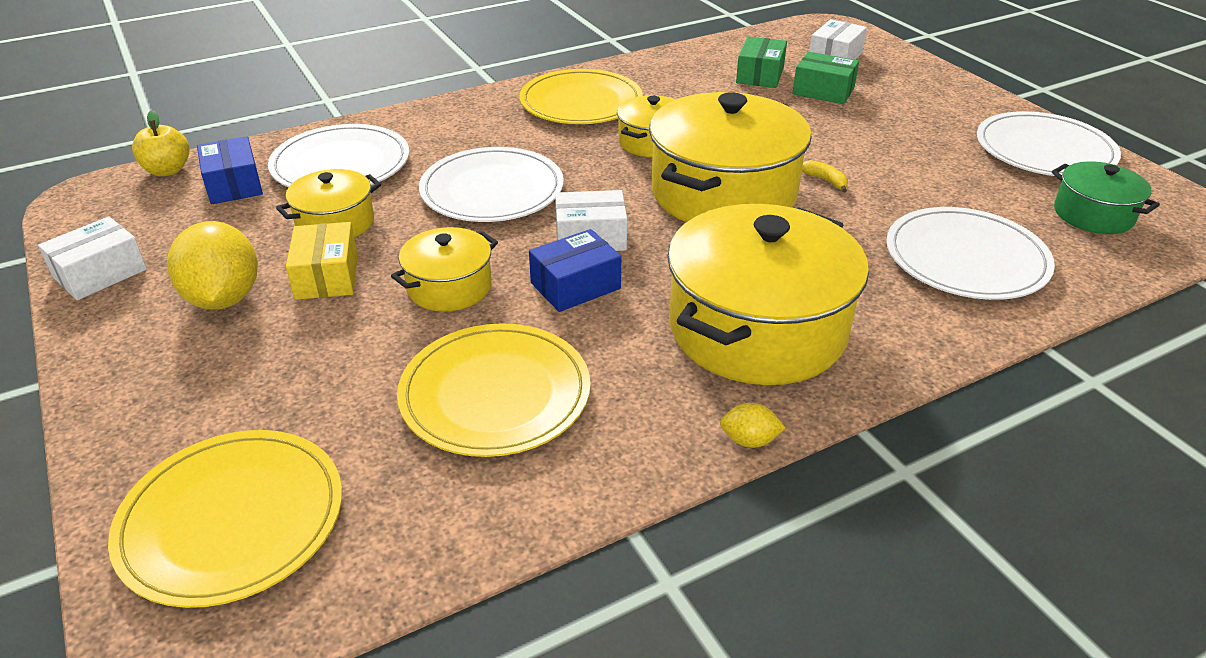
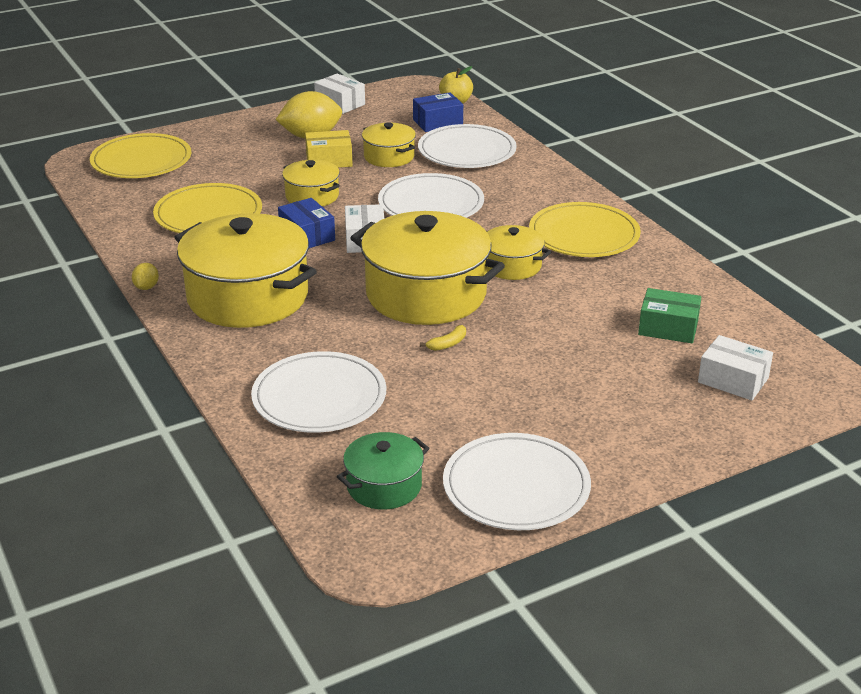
camera: 90 degrees right, 5 degrees down
green box [792,52,859,104] -> none

